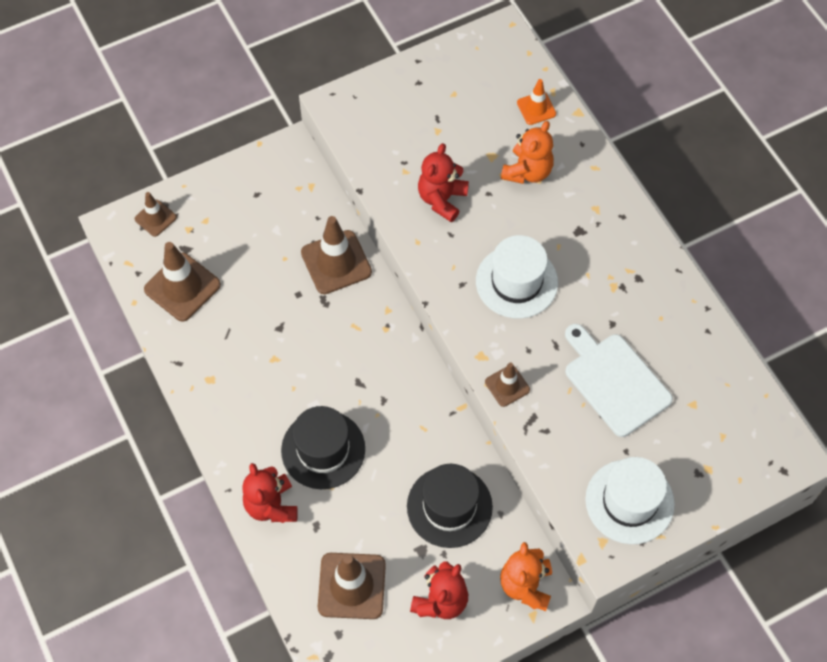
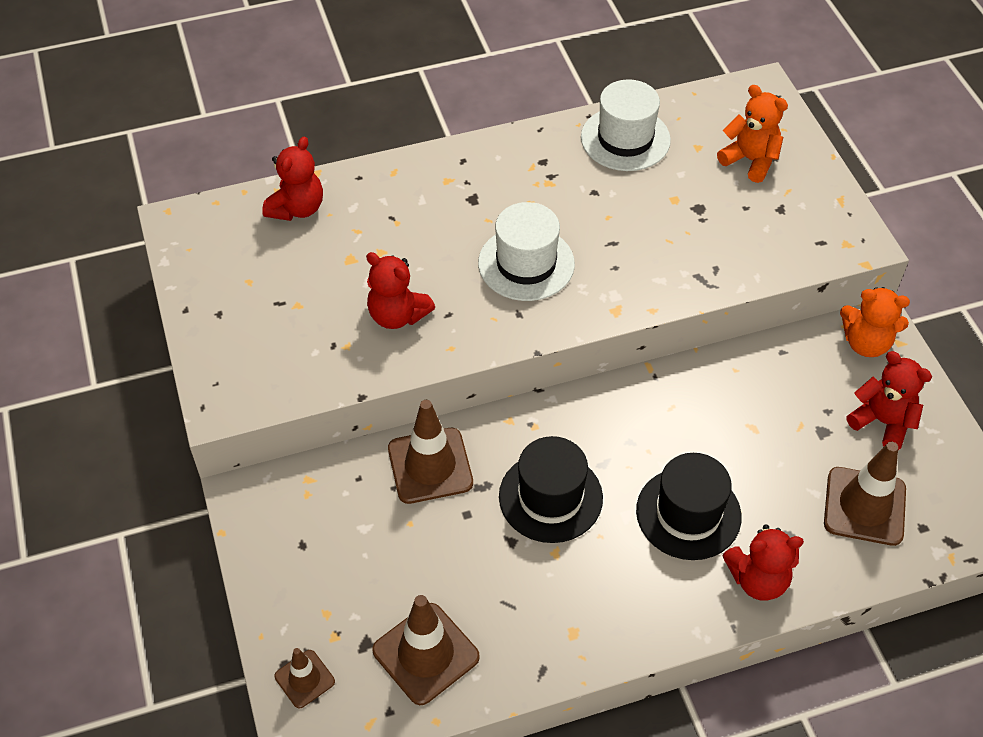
camera: 80 degrees left, 10 degrees down
black hat [407,464,493,548] -> black hat moved to [499,436,603,543]
brown traffic cone [485,362,530,407] -> none
orange teddy bear [501,121,554,184] -> orange teddy bear moved to [717,85,788,183]
orange traffic cone [517,79,556,125] -> red teddy bear [262,137,323,221]
white cutting board [565,324,673,437] -> none
white hat [585,457,675,544] -> white hat moved to [581,79,671,171]

